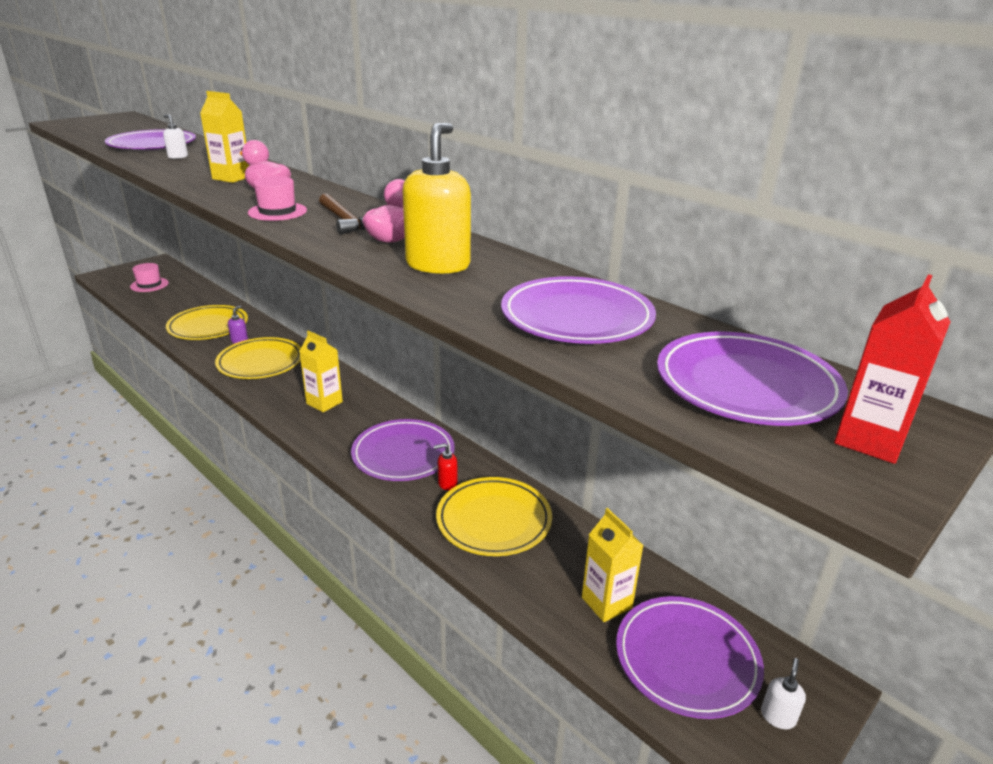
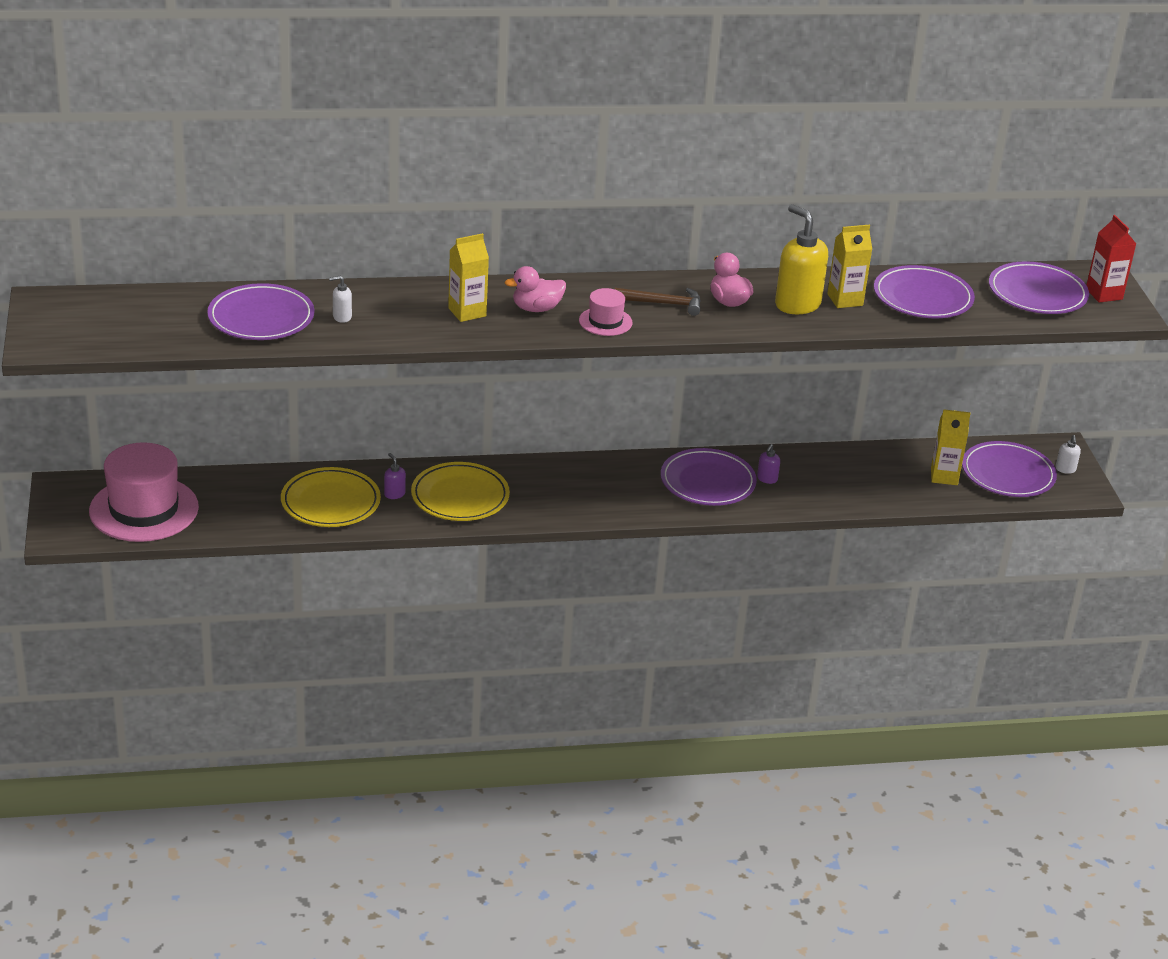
camera: 55 degrees left, 5 degrees up
pink hat [130,263,169,292] -> pink hat [89,442,199,542], size x2.08
yellow carton [299,331,343,412] -> yellow carton moved to [827,225,872,308]
red soap dispenser [434,443,457,490] -> purple soap dispenser [757,444,780,484]
yellow plate [436,477,552,556] -> none
white soap dispenser [761,658,806,729] -> white soap dispenser turned 150 degrees counterclockwise [1055,435,1081,474]

